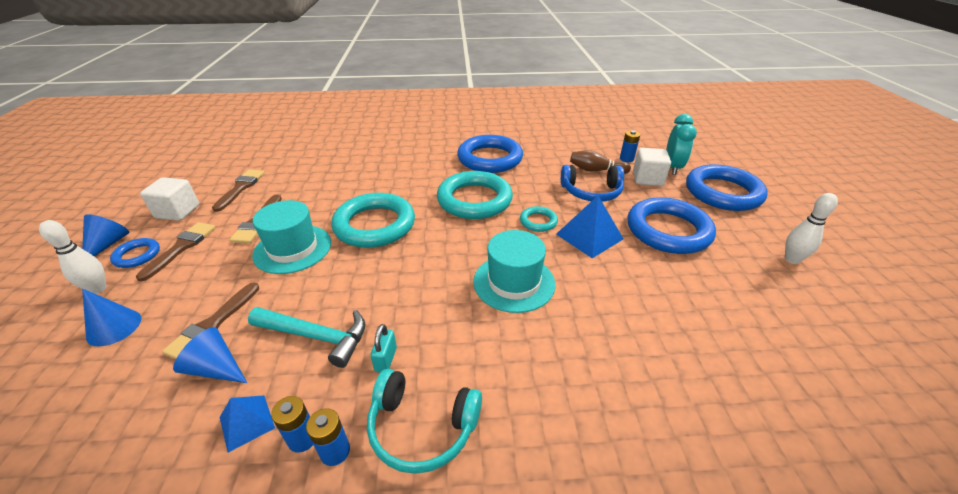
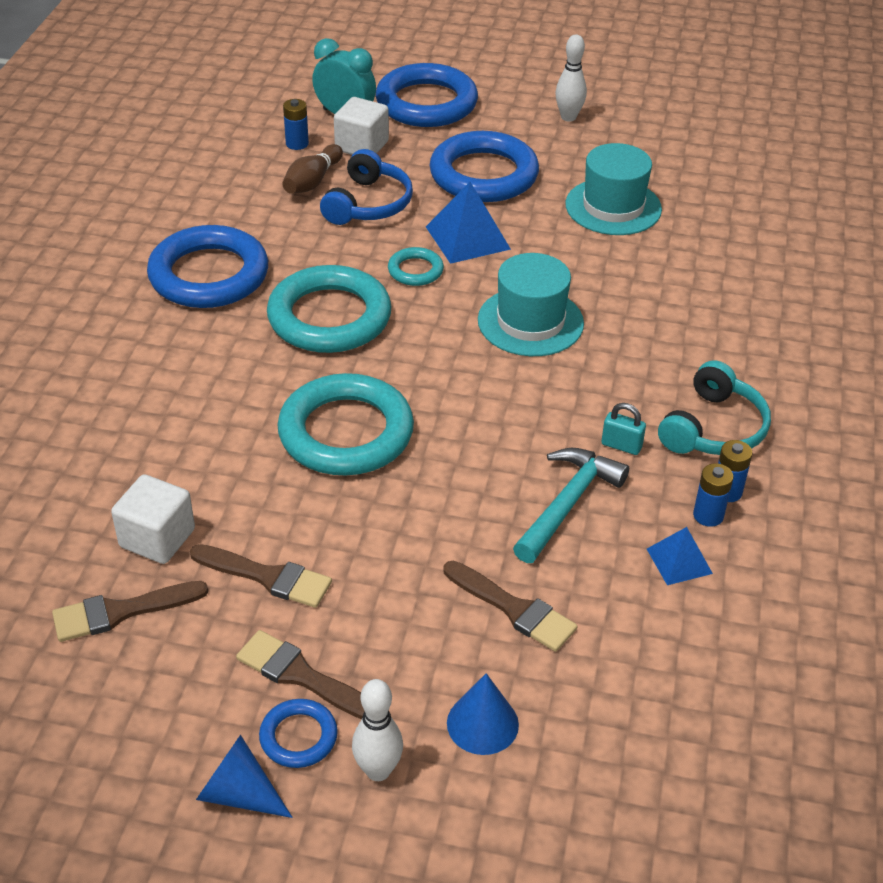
camera: 75 degrees left, 5 degrees up
white cube [140,177,199,221] -> white cube moved to [111,474,195,564]
blue cone [173,327,247,383] -> none
brown brush [212,169,265,212] -> brown brush turned 45 degrees counterclockwise [52,581,208,642]
turquoise hat [252,200,331,274] -> turquoise hat moved to [565,143,662,235]

